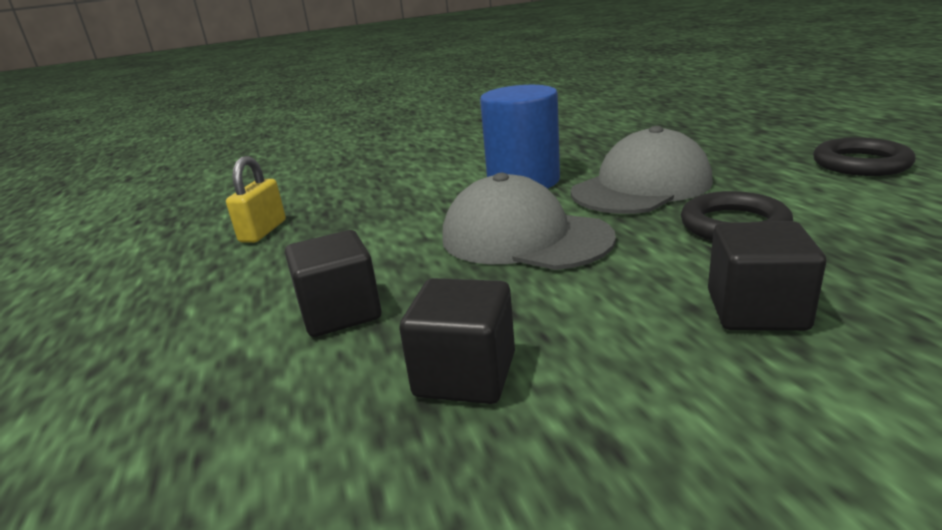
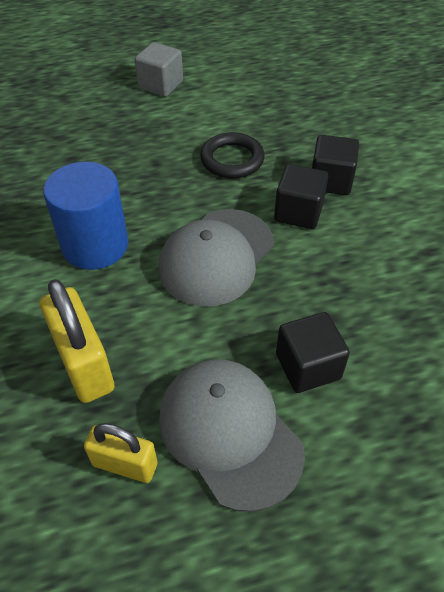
camera: 90 degrees left, 25 degrees up
black cube [399,278,515,404] -> black cube moved to [274,164,328,229]
grey cap [571,126,713,214] -> grey cap moved to [159,359,305,512]
black ring [813,138,915,176] -> grey cube [135,42,183,97]
none -> yellow padlock [40,279,115,403]

